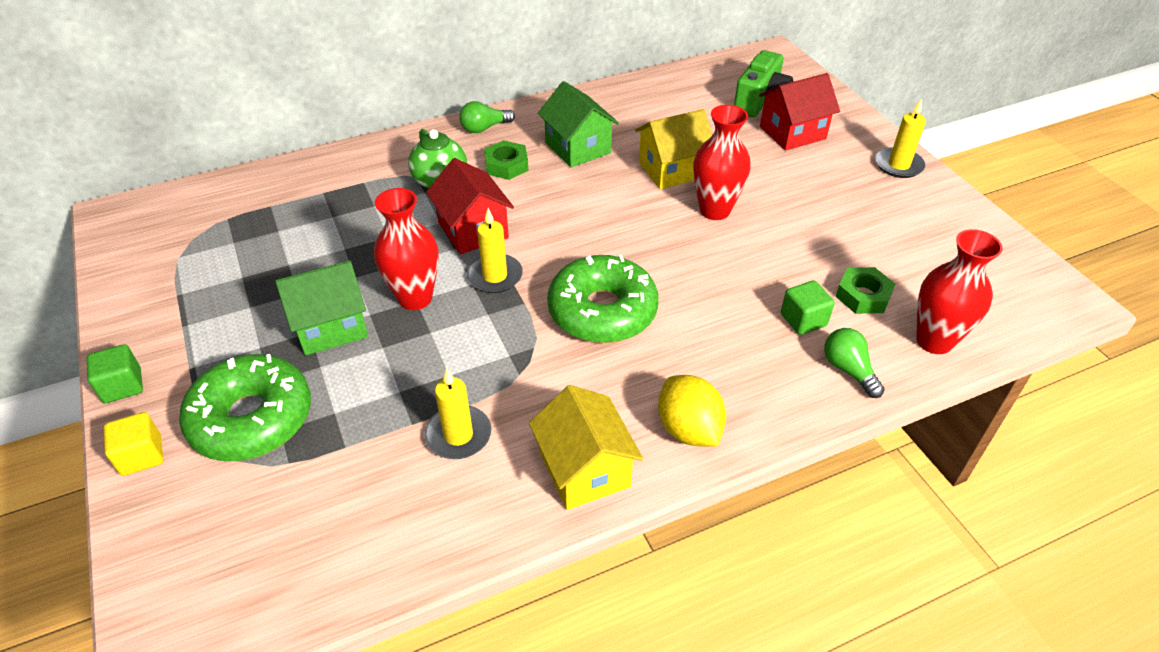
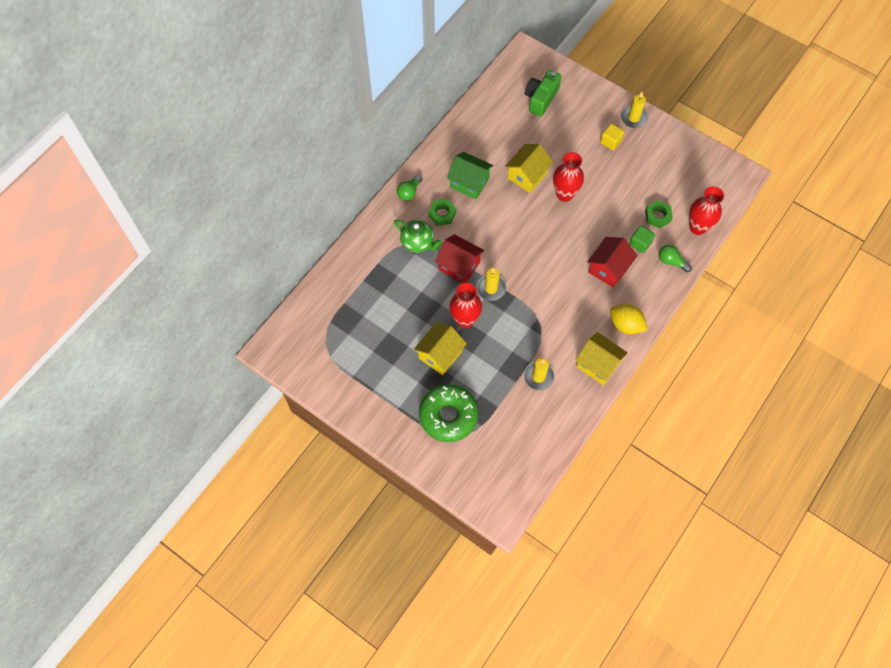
camera: 30 degrees left, 20 degrees up
green cube [87,344,143,403] -> none
yellow cube [104,412,163,476] -> yellow cube moved to [600,123,624,150]
green house [275,260,368,355] -> yellow house [414,322,467,375]
green donut [547,255,659,343] -> none
green camera [734,50,793,117] -> green camera turned 150 degrees counterclockwise [525,70,561,117]
red house [759,73,840,151] -> red house moved to [587,237,637,287]

